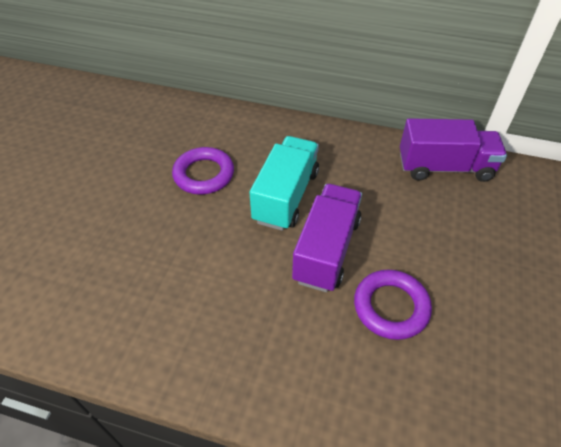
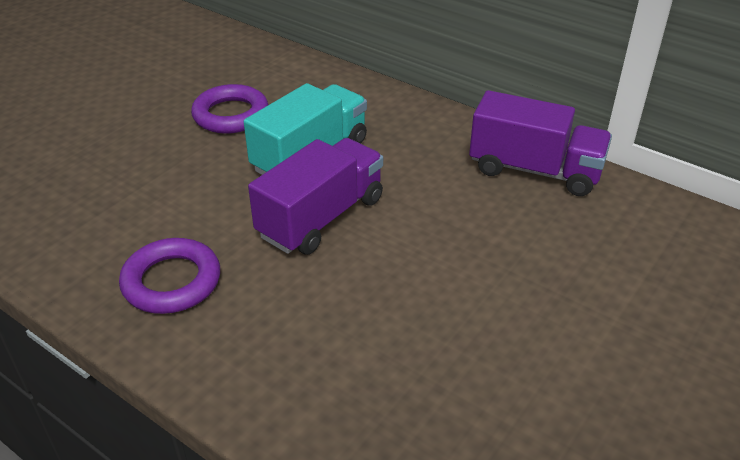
camera: 20 degrees right, 10 degrees down
purple ring [354,270,432,340] -> purple ring moved to [119,238,220,314]

